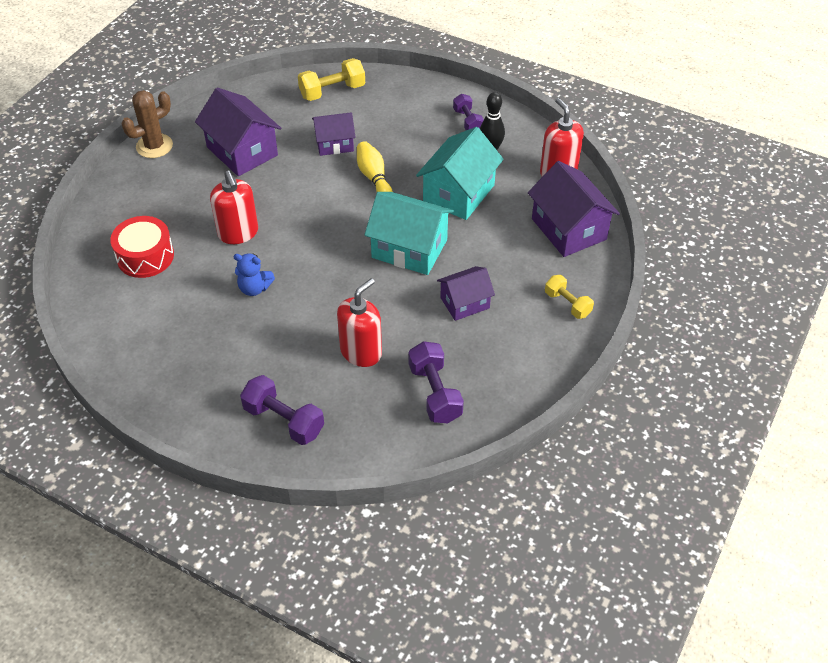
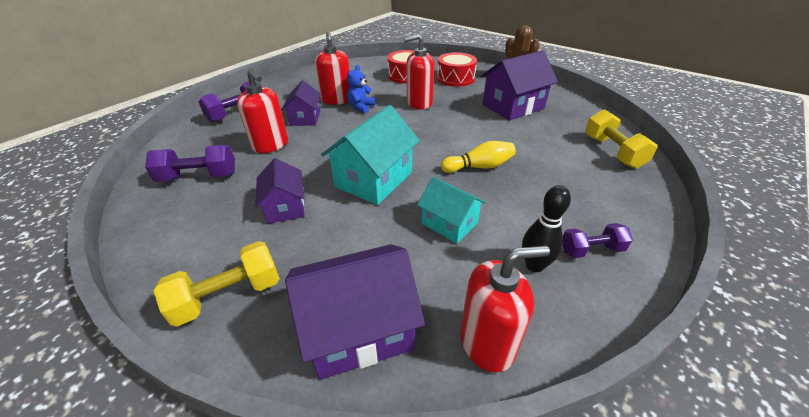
camera: 100 degrees right, 10 degrees down
purple house [312,112,356,156] -> purple house moved to [282,81,321,126]
turquoise house [416,127,504,220] -> turquoise house [417,177,486,244], size x0.61
yellow dumbbell [545,275,594,319] -> yellow dumbbell [153,241,280,327], size x1.52
none -> red soap dispenser [315,32,350,105]
none -> red drum [437,52,477,87]

